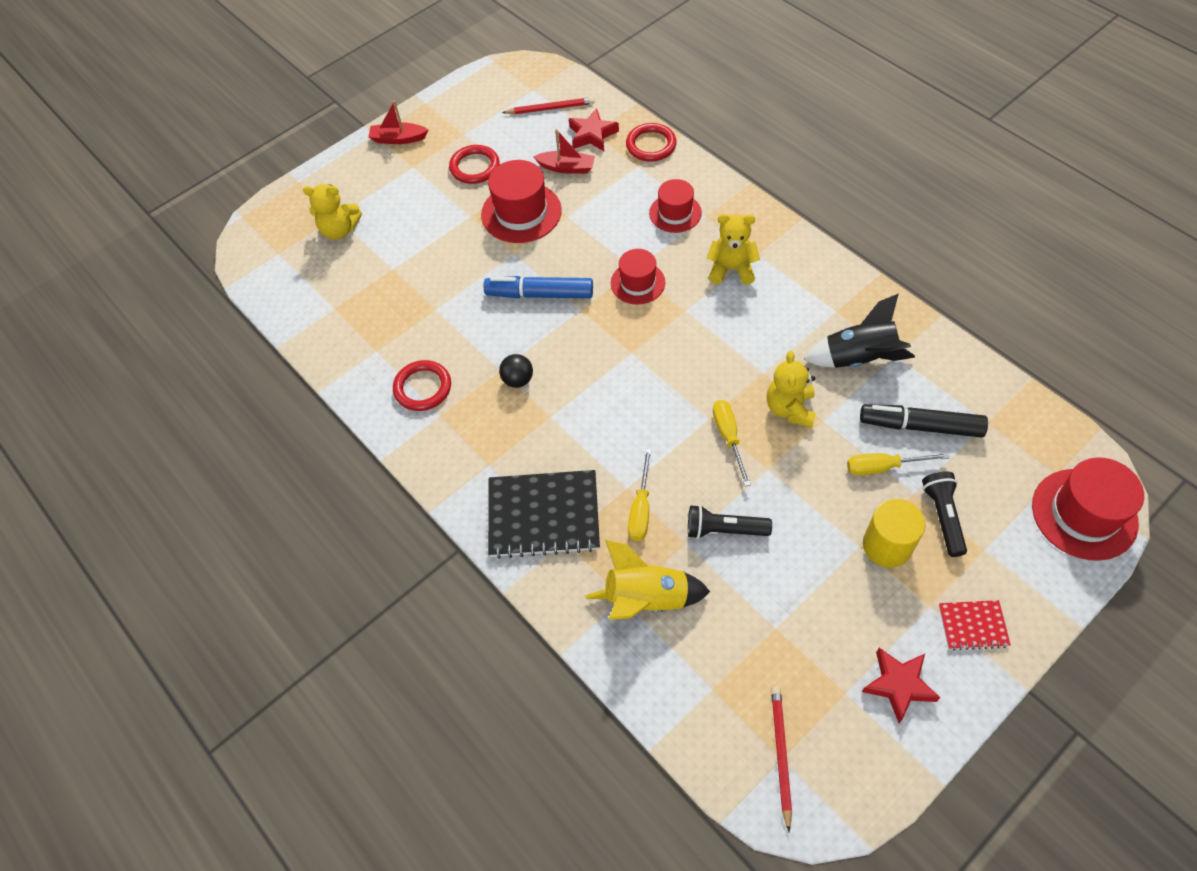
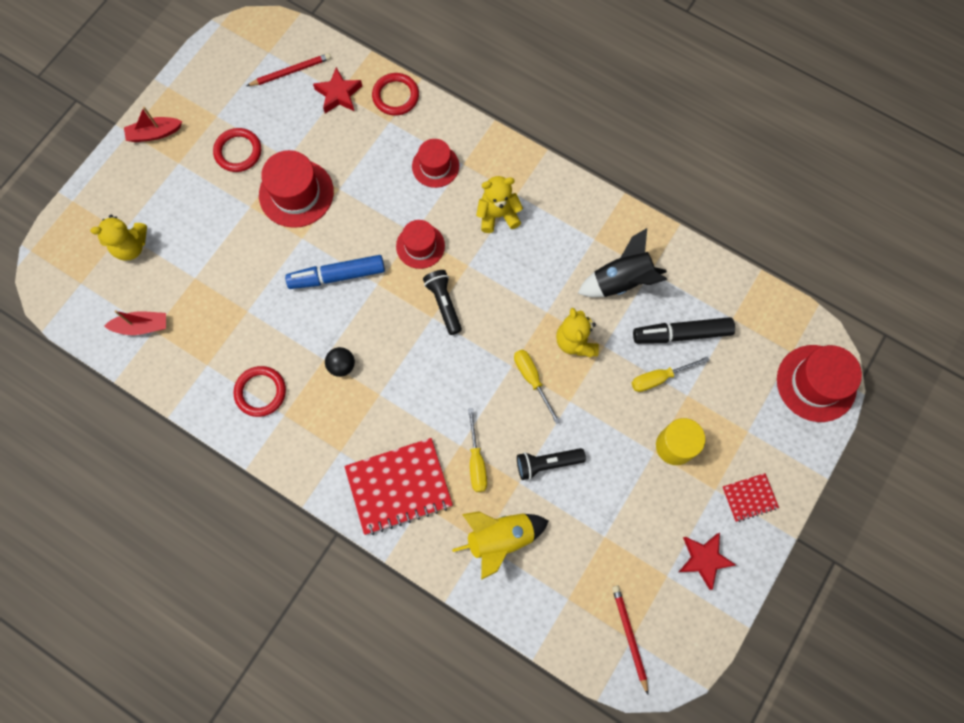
camera: 20 degrees left, 15 degrees up
black notebook [488,470,600,559] -> red notebook [344,438,453,535]
red boat [533,129,595,173] -> red boat moved to [104,310,166,335]
black flashlight [922,471,967,557] -> black flashlight moved to [423,270,462,335]

